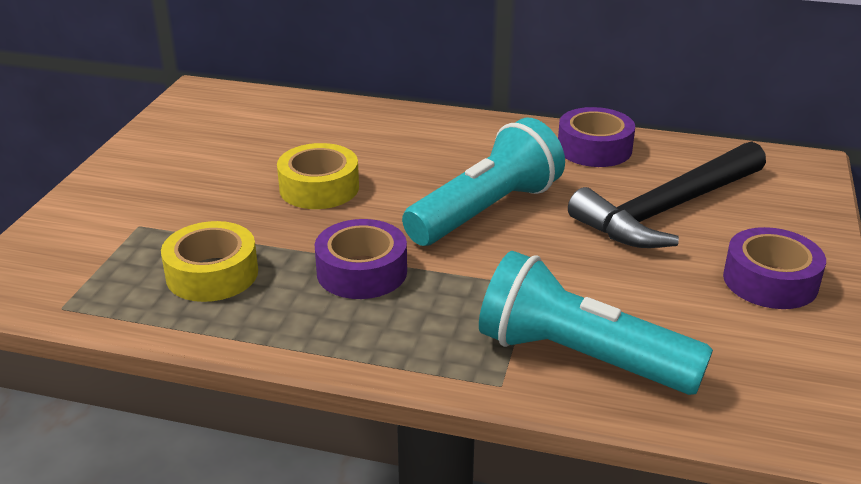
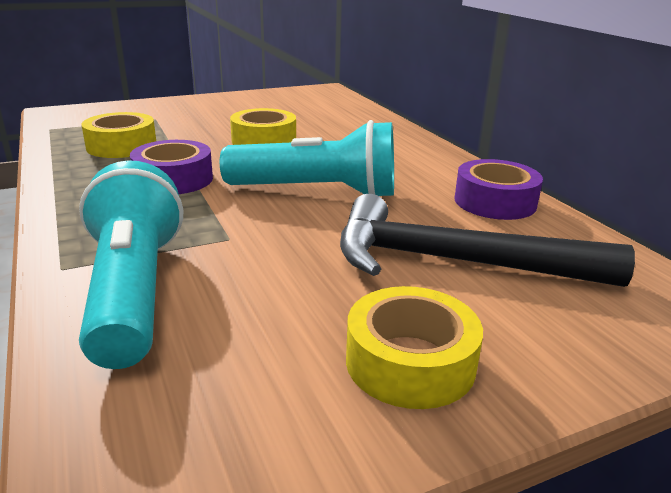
camera: 50 degrees right, 5 degrees down
purple tape [723,227,826,309] -> yellow tape [346,286,483,409]

